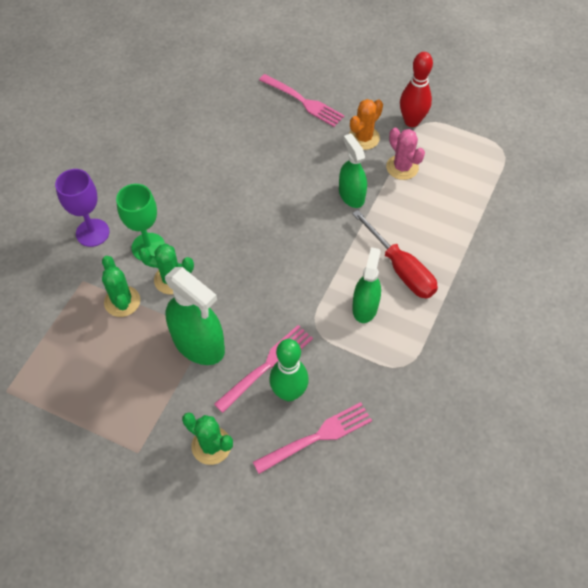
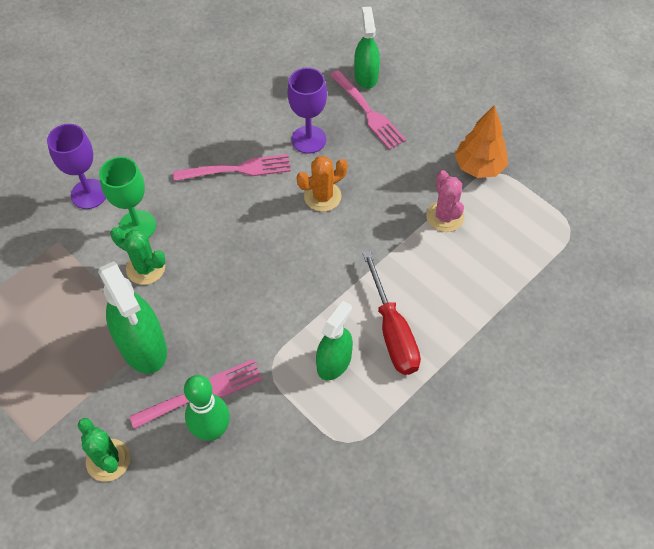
camera: 20 degrees right, 0 degrees up
green cactus [102,256,140,317] -> none
pink fork [253,402,372,474] -> pink fork moved to [173,154,291,181]
green spray bottle [339,133,367,208] -> green spray bottle moved to [354,7,380,89]
orange cactus [349,99,383,150] -> orange cactus moved to [297,156,348,212]
red bowling pin [400,52,433,127] -> orange tree [455,106,508,178]
none -> purple goblet [287,68,327,154]

